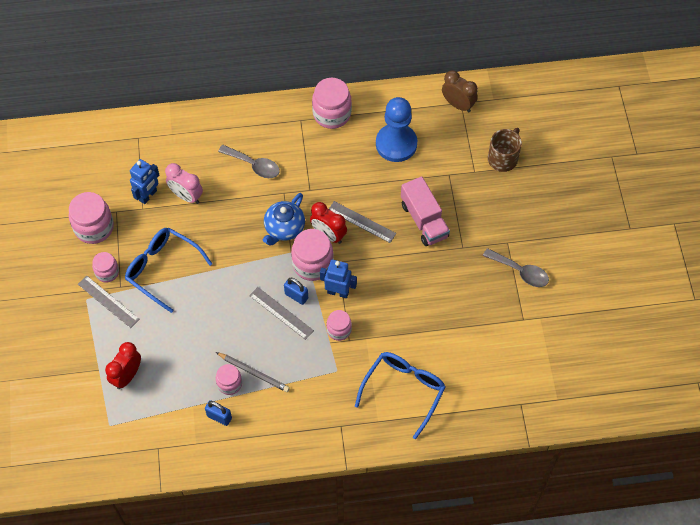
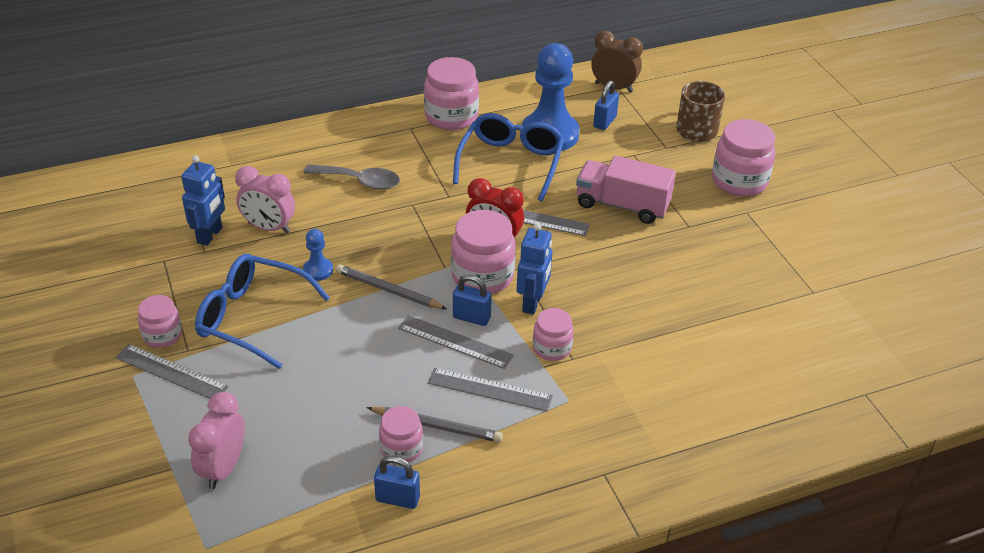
camera: 15 degrees left, 20 degrees down
pink jar [69,192,114,244] -> pink jar moved to [712,119,776,196]
red clock [105,342,141,389] -> pink clock [188,392,245,489]
blue teapot [263,193,305,246] -> none
blue robot [320,259,357,298] -> blue robot turned 105 degrees clockwise [517,223,552,315]
blue glasses [355,352,446,439] -> blue glasses moved to [453,113,564,201]
pink truck [401,176,450,246] -> pink truck turned 150 degrees clockwise [576,156,676,224]
grey spoon [483,248,549,287] -> none
none -> blue pawn [303,229,333,281]
none -> grey pencil [336,264,447,309]
none -> grey ruler [428,368,553,412]
none -> blue padlock [593,81,619,130]

